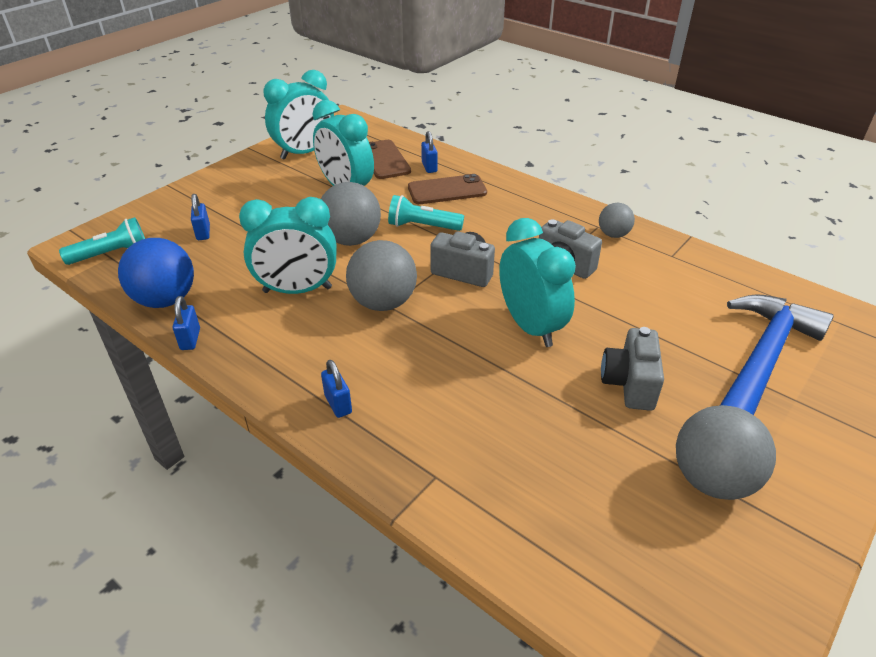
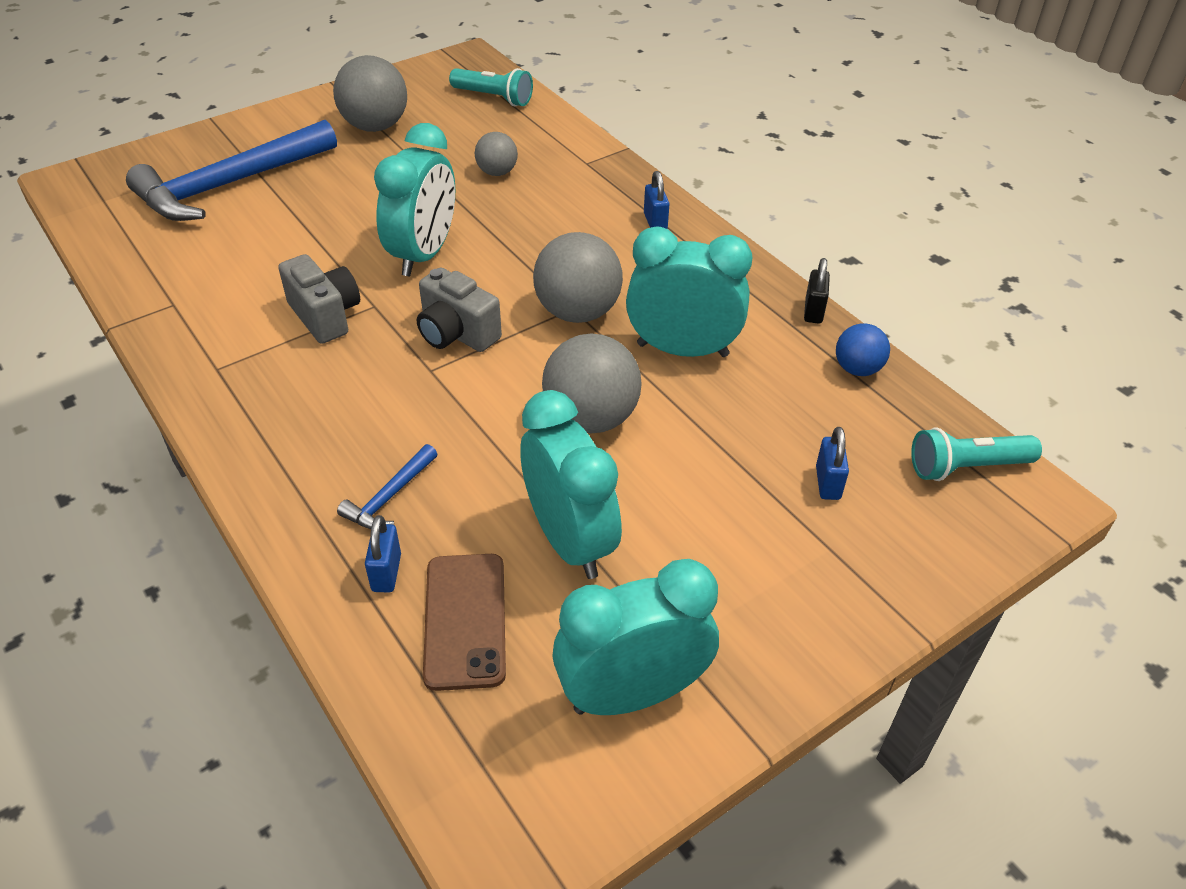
camera: 165 degrees left, 5 degrees up
blue ball [118,238,194,308] -> blue ball [836,323,890,376], size x0.57
blue padlock [172,296,200,350] -> black padlock [804,258,830,324]
turquoise flashlight [388,195,464,231] -> turquoise flashlight moved to [449,68,533,106]
brown phone [408,174,487,204] -> blue hammer [337,444,438,529]
turquoise clock [499,218,576,347] -> turquoise clock turned 150 degrees counterclockwise [374,123,455,276]
grey ball [599,203,635,238] -> grey ball moved to [475,132,518,176]
grey camera [601,327,664,411] -> none

